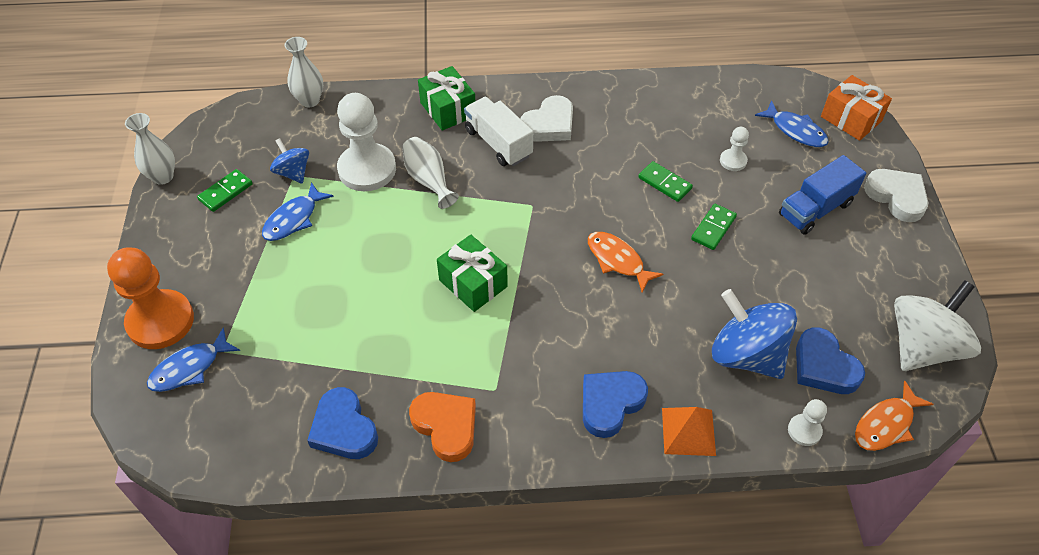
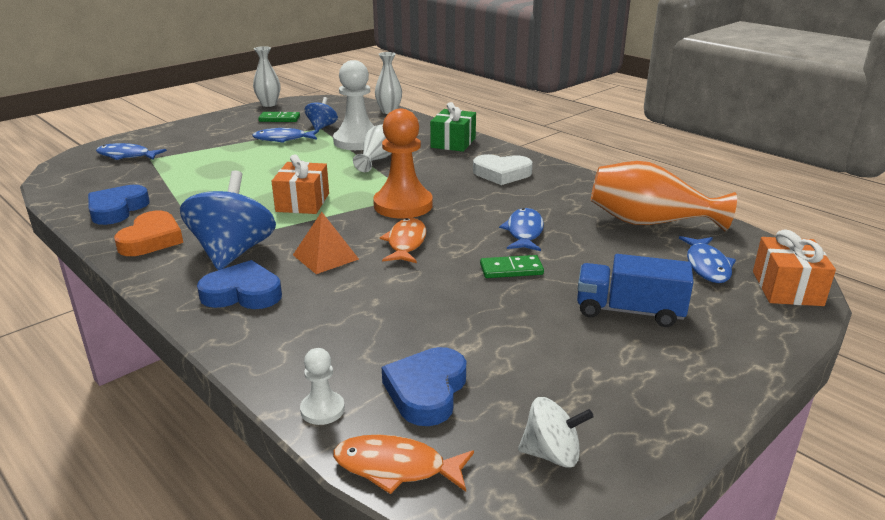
camera: 50 degrees right, 25 degrees down
orange pawn [107,247,194,349] -> orange pawn moved to [373,109,433,218]
green gift [437,235,508,312] -> orange gift [271,154,329,214]
white truck [464,97,533,166] -> none
green domino [638,161,693,202] -> blue fish [499,208,544,251]
orange pyramid [662,407,716,456] -> orange pyramid moved to [293,212,359,274]
blue spinning top [712,289,797,379] -> blue spinning top moved to [180,170,276,270]
white pawn [720,127,749,171] -> none
white heart [864,169,928,222] -> none
white spinning top [894,280,981,371] -> white spinning top [518,397,594,468], size x0.54
none -> orange vase [591,161,737,231]

